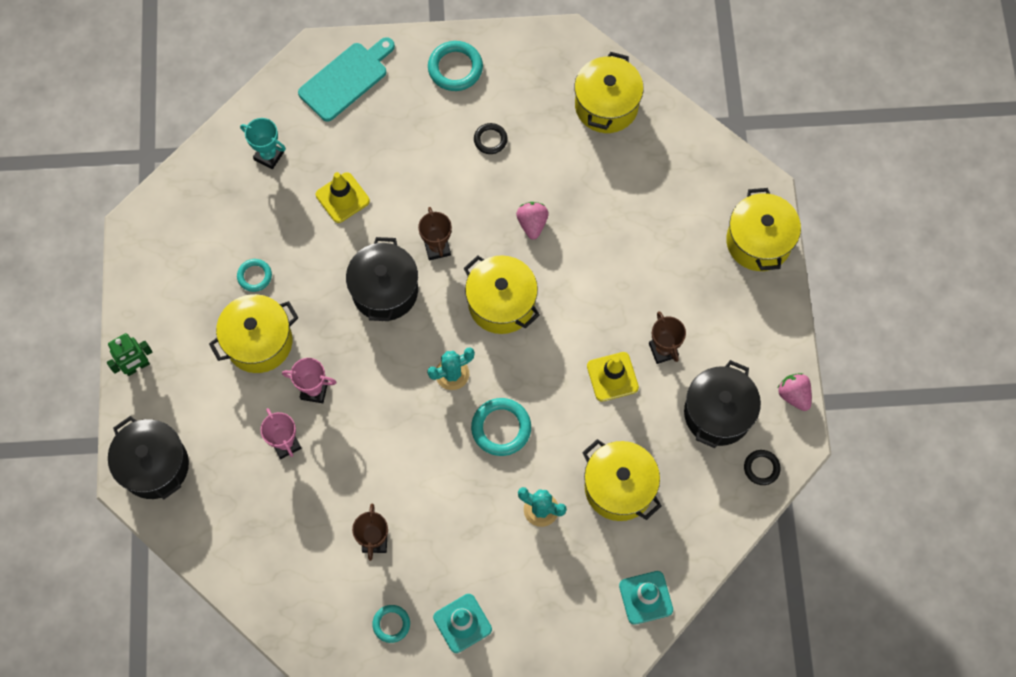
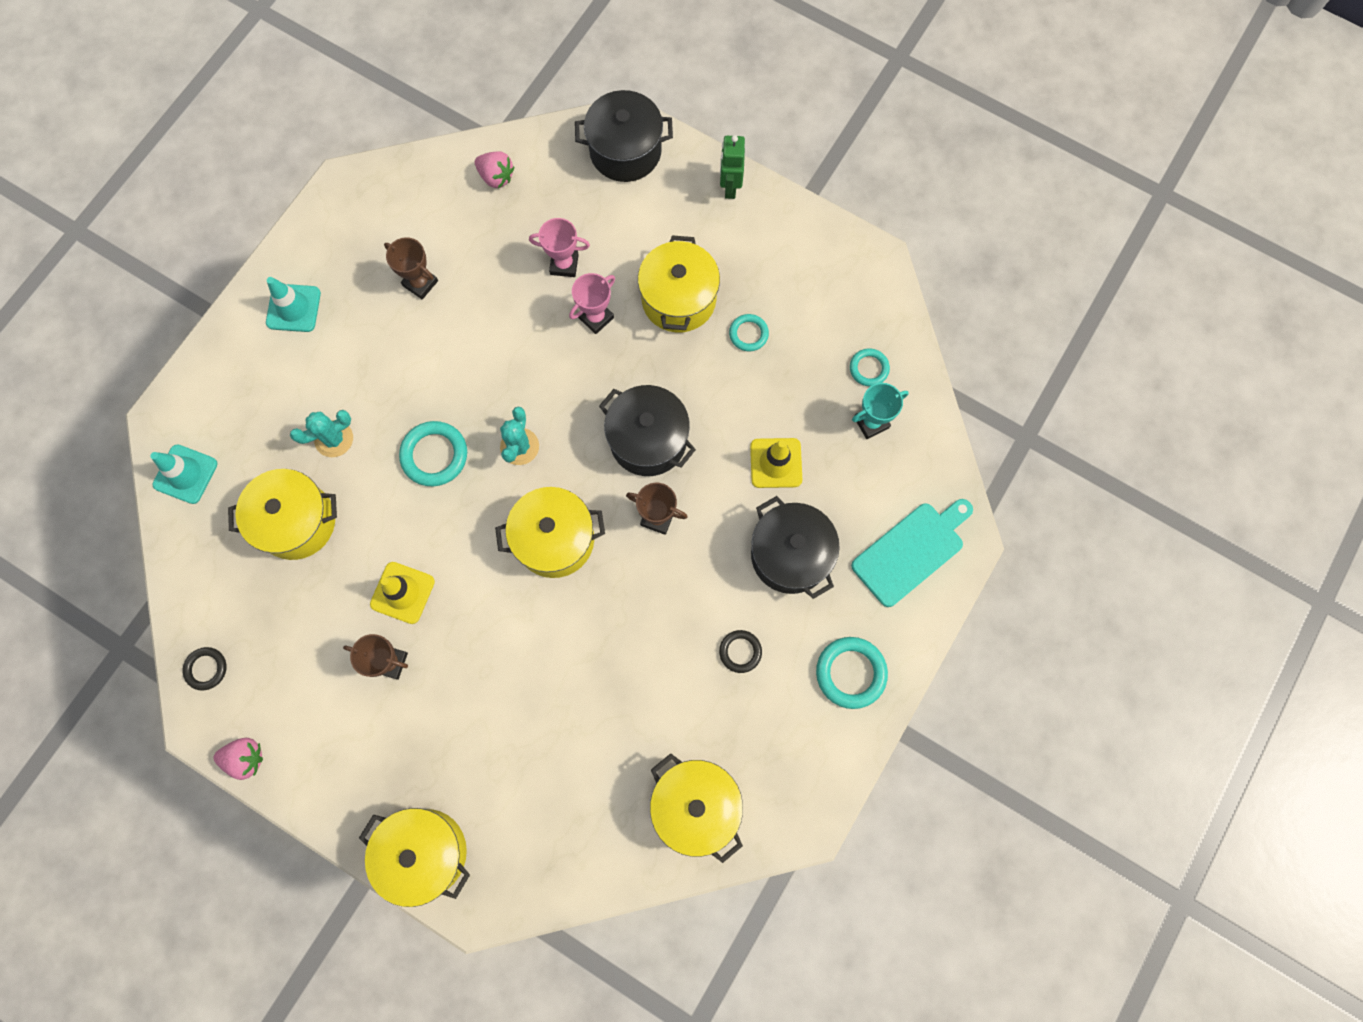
camera: 125 degrees right, 5 degrees up
turquoise cutting board [298,37,395,122] -> turquoise cutting board turned 120 degrees counterclockwise [851,499,973,607]
turquoise ring [372,605,410,643] -> turquoise ring moved to [850,348,890,386]
pink strawberry [516,202,549,240] -> pink strawberry moved to [475,151,514,188]
black pot [684,360,761,448] -> black pot moved to [751,496,840,599]

